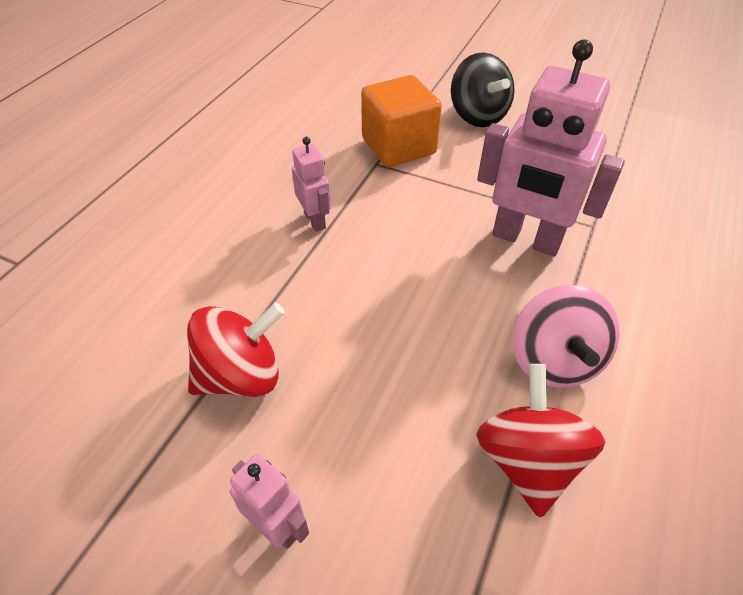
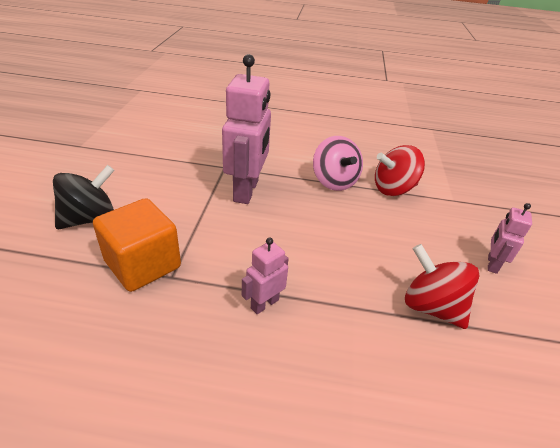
camera: 110 degrees left, 10 degrees down
pink spinning top [512,285,620,388] -> pink spinning top turned 90 degrees clockwise [313,136,363,191]

